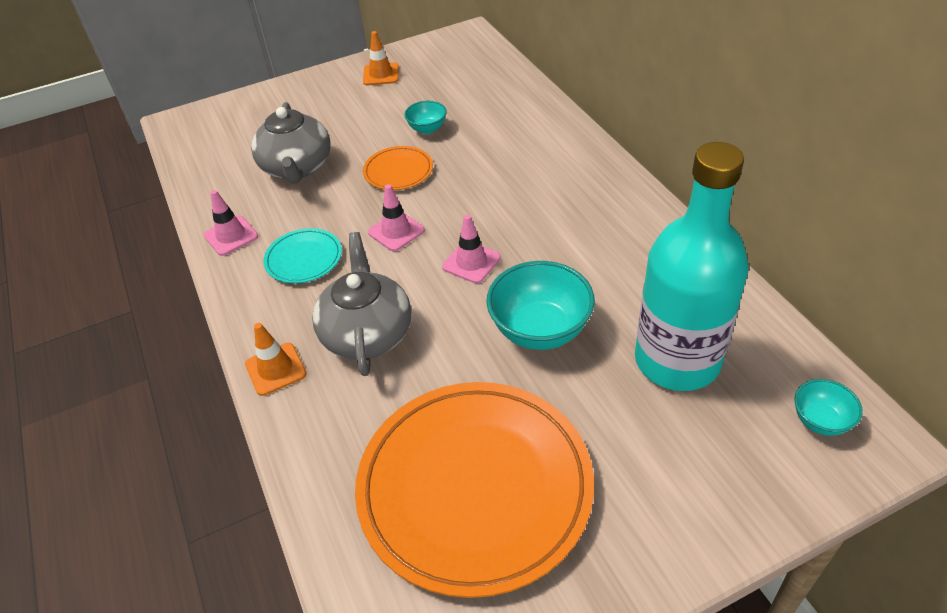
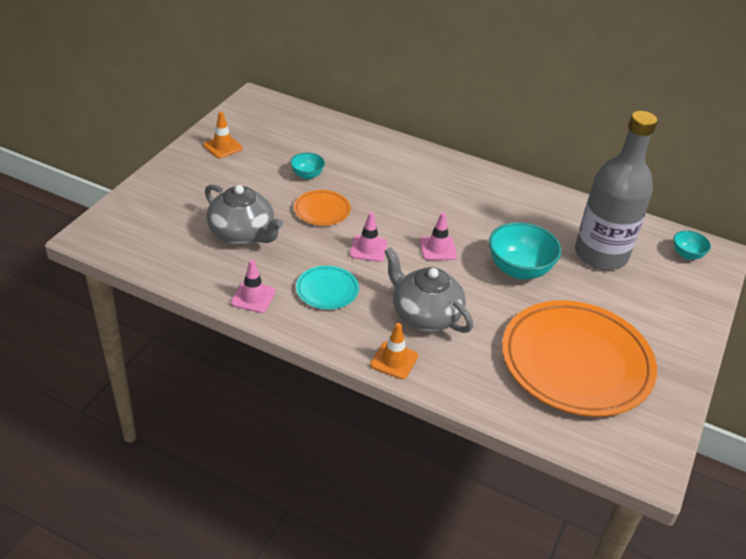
camera: 45 degrees left, 5 degrees down
turquoise bottle [635,142,748,391] -> grey bottle [575,111,658,270]

